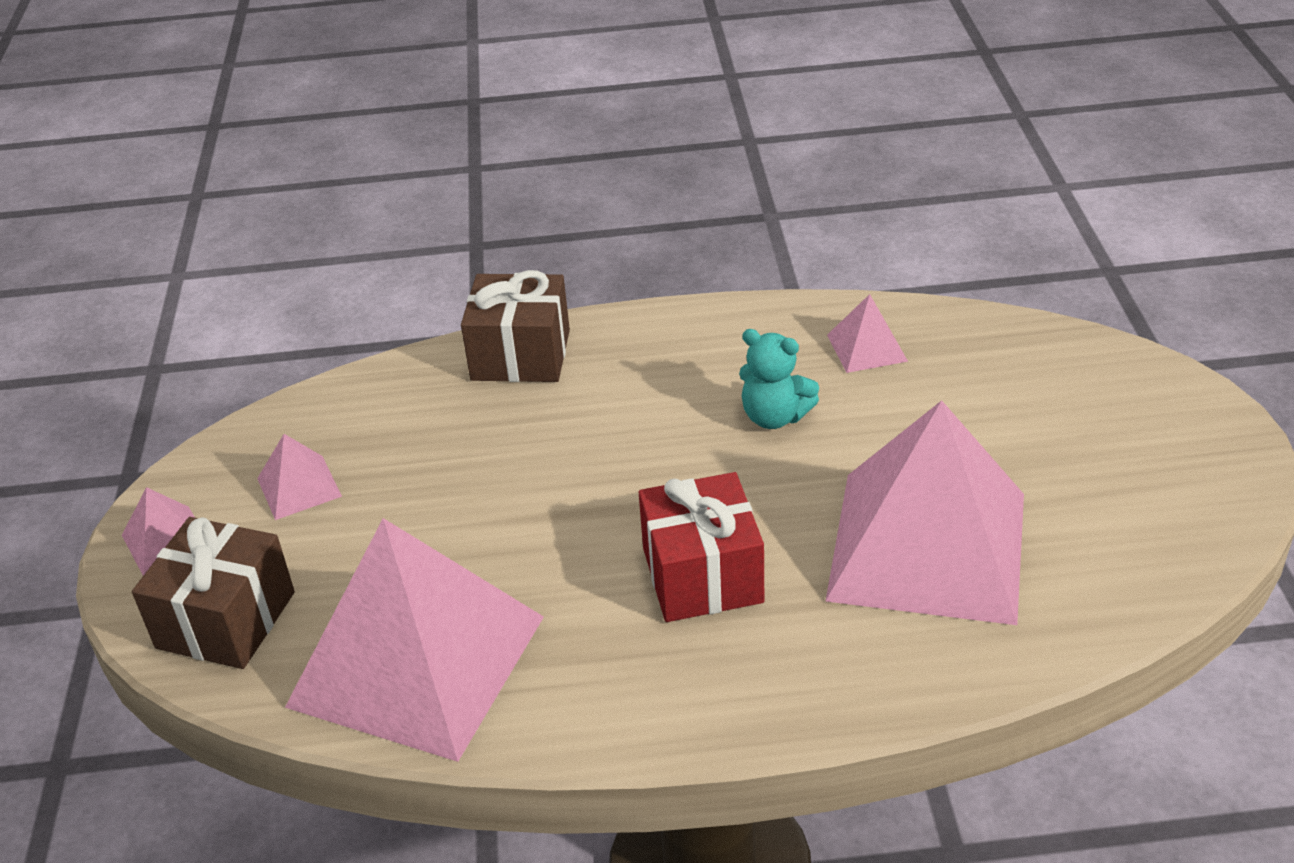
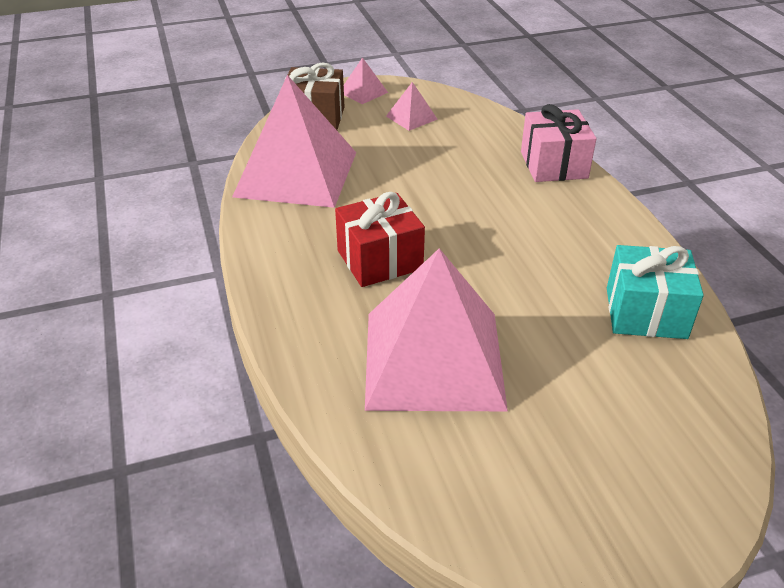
camera: 75 degrees right, 0 degrees up
brown gift [461,270,570,382] -> pink gift [521,104,596,182]
turquoise teddy bear [739,329,819,429] -> none
pink pyramid [827,294,908,373] -> turquoise gift [607,245,704,339]

